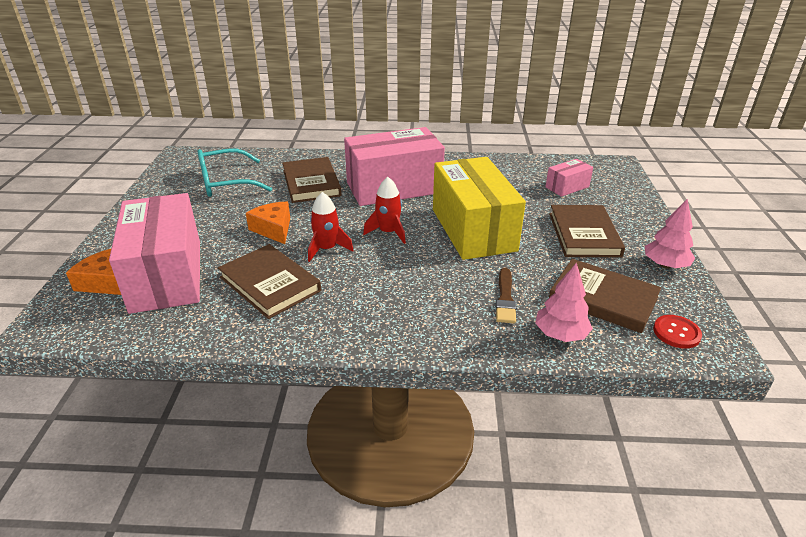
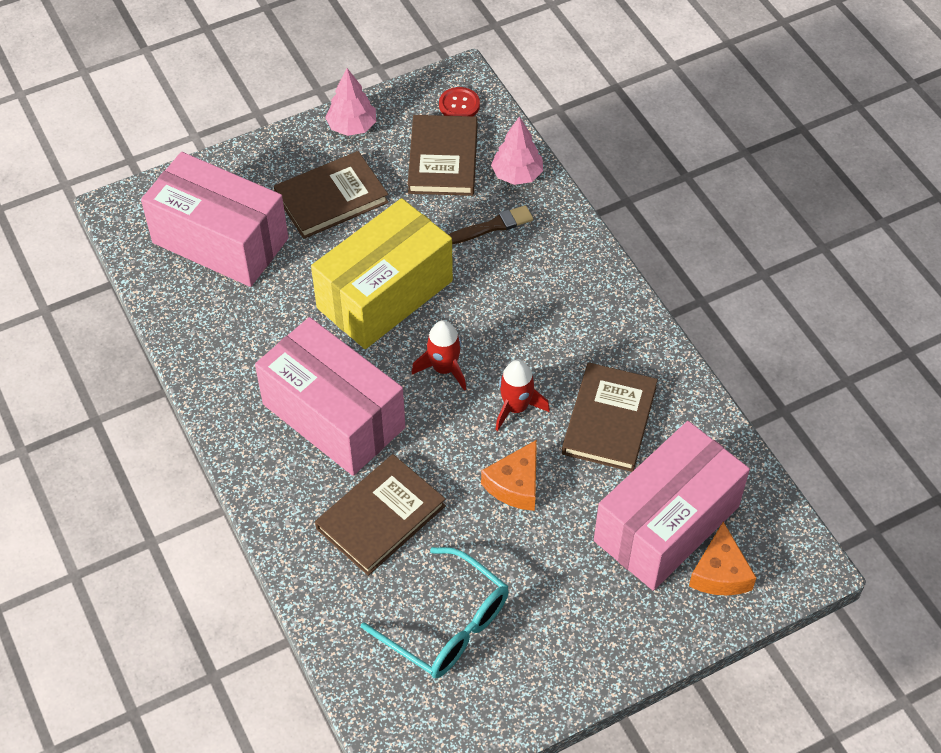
camera: 120 degrees left, 20 degrees up
pink box [546,159,593,197] -> pink box [141,152,288,287], size x2.21

